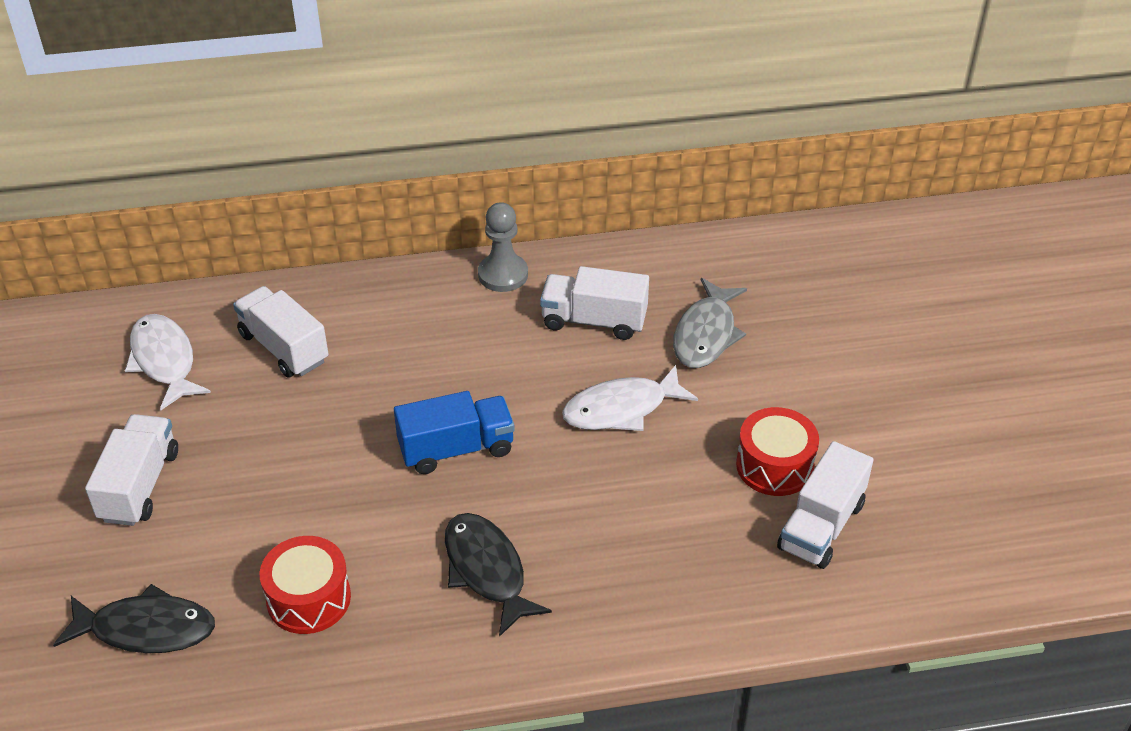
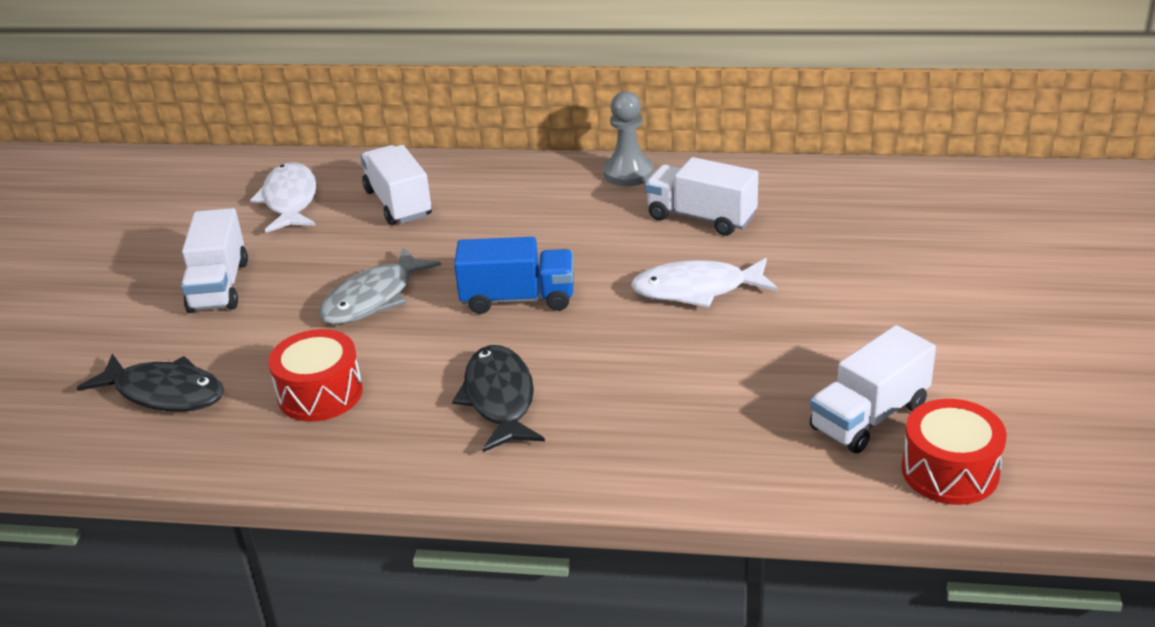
camera: 20 degrees right, 10 degrees down
white truck [85,414,178,526] -> white truck turned 150 degrees clockwise [181,208,248,313]
grey fish [673,278,747,368] -> grey fish moved to [319,248,441,325]
red drum [736,407,819,496] -> red drum moved to [901,399,1007,505]

